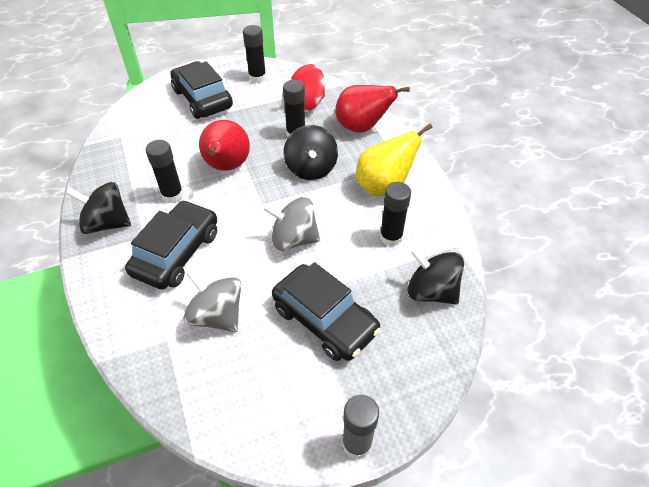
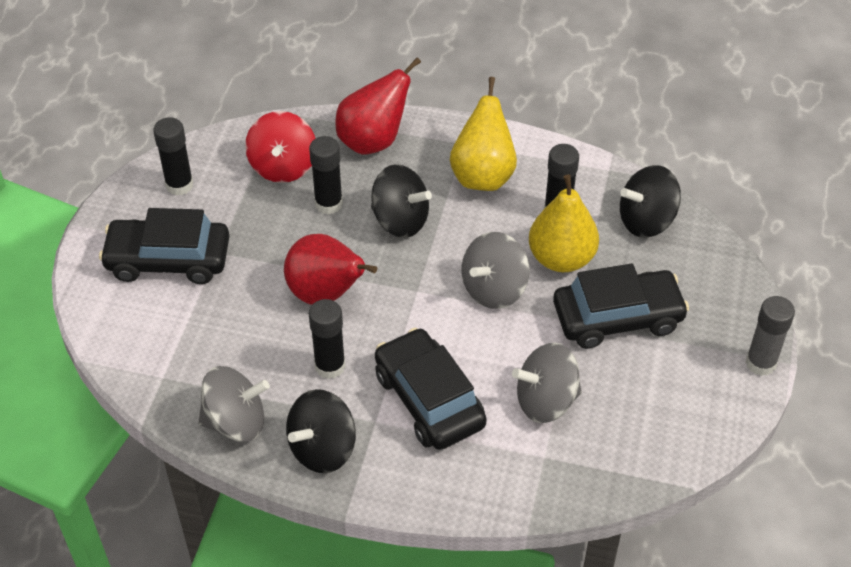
camera: 55 degrees left, 0 degrees up
none -> grey spinning top [198,366,270,442]
none -> yellow pear [529,174,599,272]

